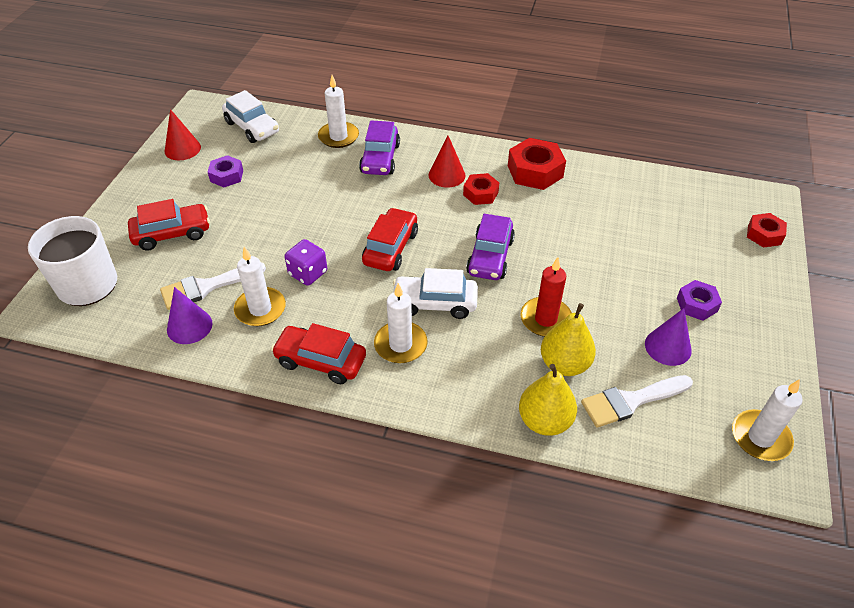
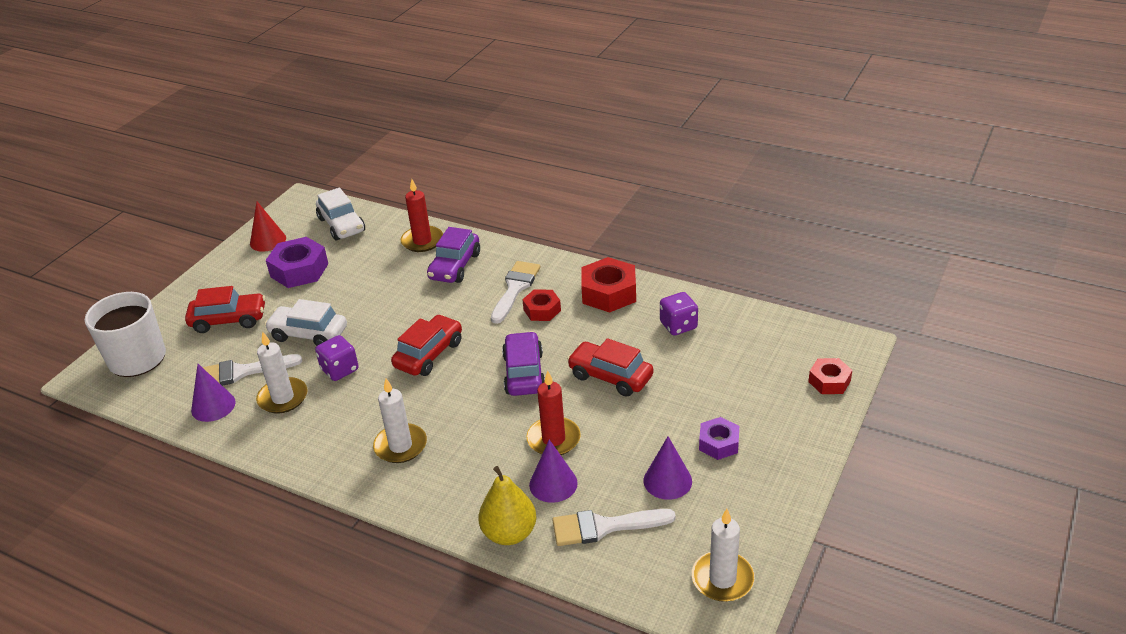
camera: 15 degrees right, 10 degrees down
purple nut [208,155,243,187] -> purple nut [266,237,328,288], size x1.65
red car [271,323,366,384] -> red car moved to [567,338,653,397]
white candle [318,75,359,148] -> red candle [401,179,443,252]
white car [393,268,478,319] -> white car moved to [264,299,347,346]
red cone [429,136,466,188] -> white brush [491,261,540,324]
purple car [466,214,515,280] -> purple car turned 150 degrees clockwise [502,331,545,396]
yellow pear [541,303,596,376] -> purple cone [529,439,578,503]
none -> purple dice [660,292,698,335]

